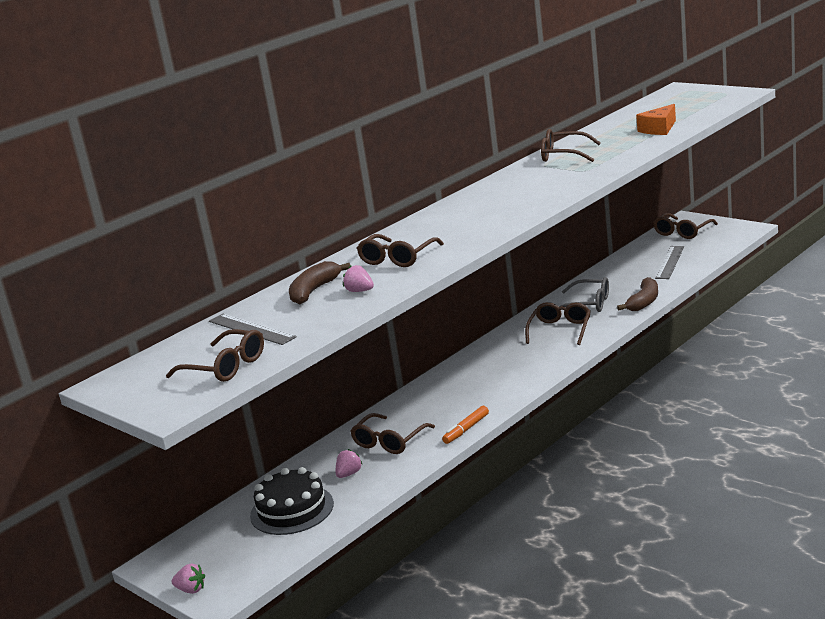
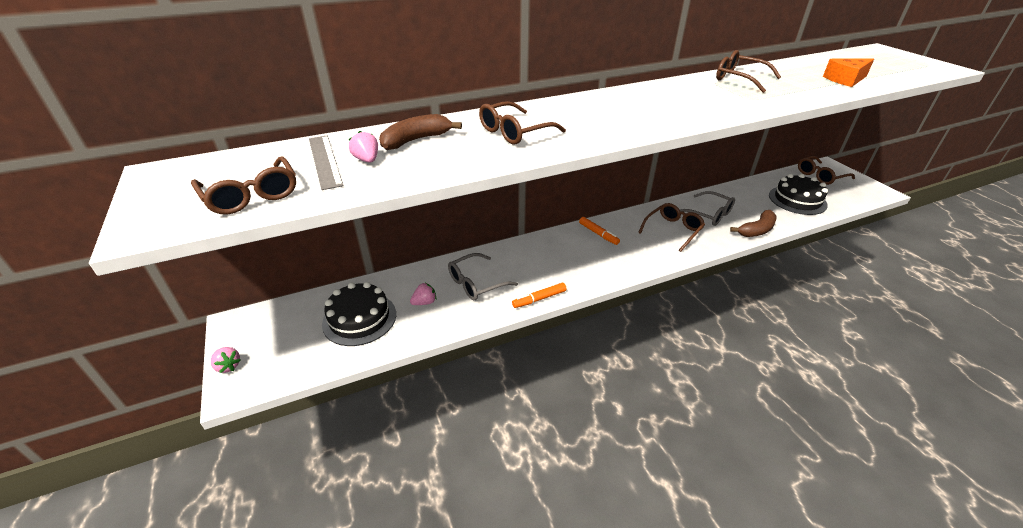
camera: 20 degrees right, 15 degrees up
pink strawberry [343,265,374,292] -> pink strawberry moved to [349,131,378,163]
brown glasses [350,413,435,454] -> grey glasses [448,253,518,300]
grey ruler [655,246,684,279] -> black cake [769,174,828,215]
none -> orange marker [579,217,620,245]

